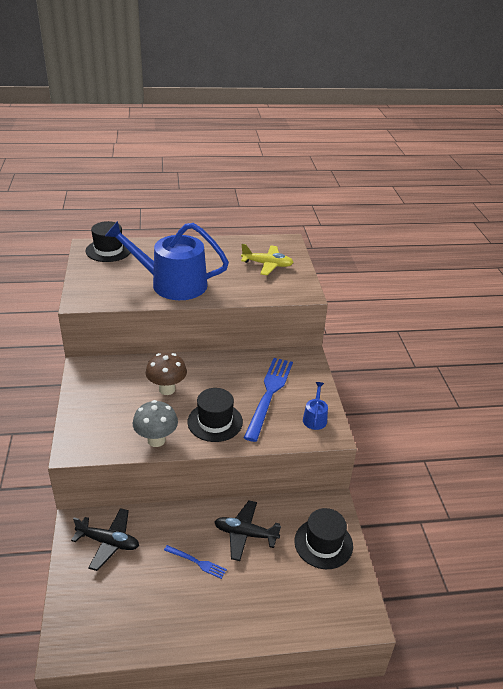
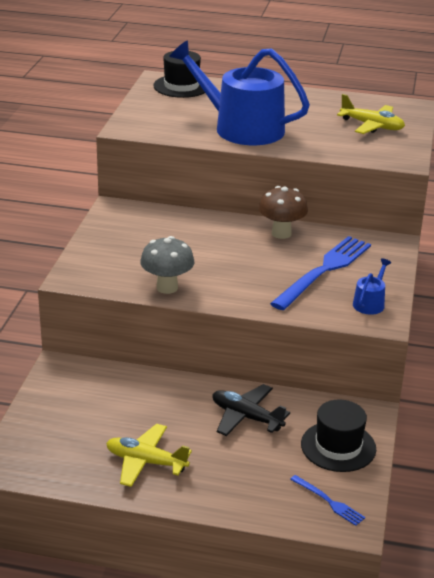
camera: 20 degrees right, 5 degrees down
black plane [71,508,139,571] -> none
brown mushroom [146,353,187,395] -> brown mushroom moved to [258,186,308,239]
blue fork [164,545,227,579] -> blue fork moved to [290,475,365,526]
black hat [187,388,243,442] -> none
none -> yellow plane [106,424,192,487]

